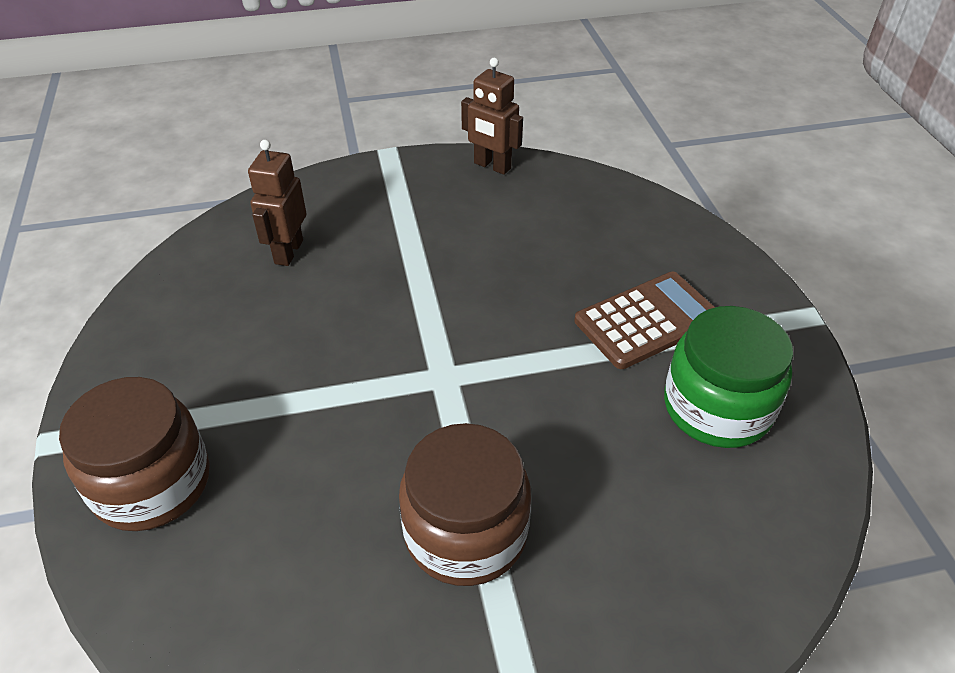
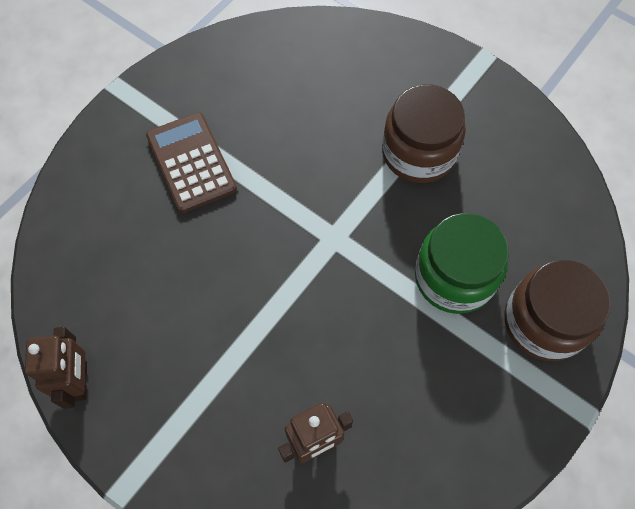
camera: 130 degrees left, 20 degrees up
brown calculator [574,272,715,369] -> brown calculator turned 45 degrees clockwise [146,112,237,213]
green jar [664,306,793,448] -> green jar moved to [415,213,509,314]

